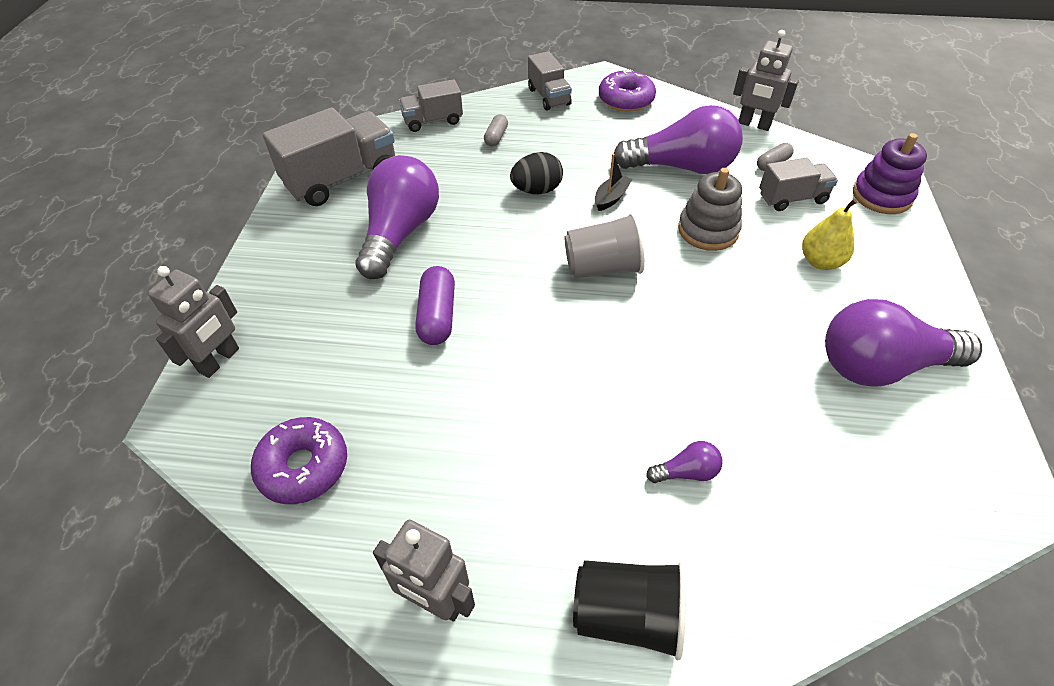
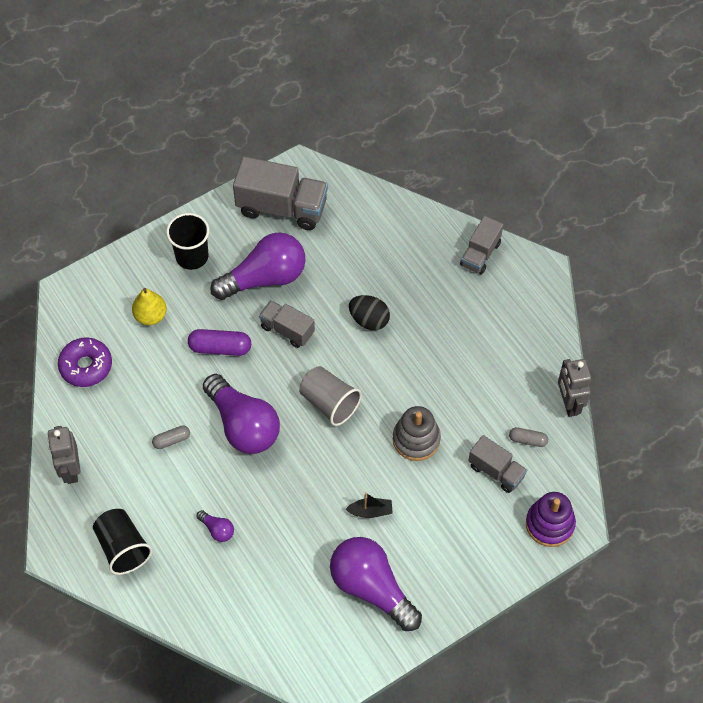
camera: 50 degrees right, 10 degrees up
grey robot [148,266,239,378] -> none
grey truck [399,79,463,132] -> grey truck moved to [259,300,315,348]
purple capsule [415,266,455,345] -> purple capsule turned 45 degrees clockwise [188,329,251,356]
grey capsule [484,114,508,147] -> grey capsule moved to [152,425,190,449]
black boat [595,154,632,211] -> black boat moved to [345,492,393,518]
purple donut [599,69,656,112] -> none
purple light bulb [614,105,743,174] -> purple light bulb moved to [203,374,280,454]
yellow pear [802,199,857,270] -> yellow pear moved to [132,288,167,325]
none -> black cup [166,213,209,270]

